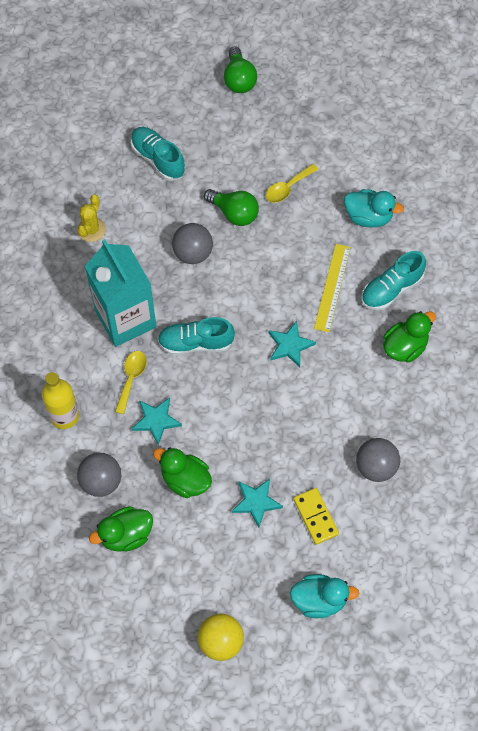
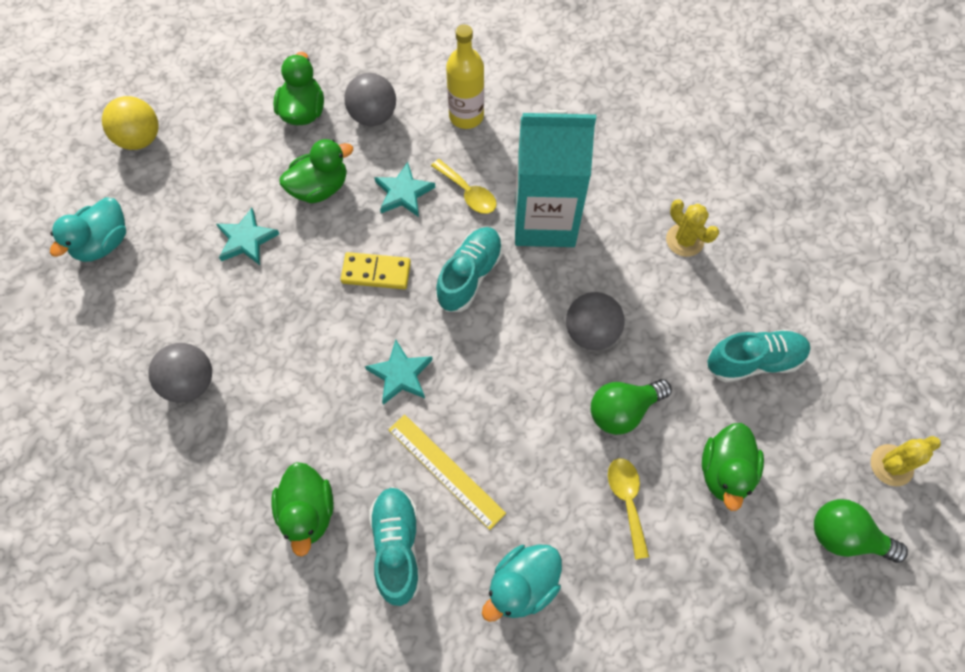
camera: 120 degrees right, 0 degrees up
yellow domino [293,488,339,545] -> yellow domino moved to [340,252,411,289]
none -> green duck [702,423,764,511]
none -> yellow cactus [871,436,941,486]

